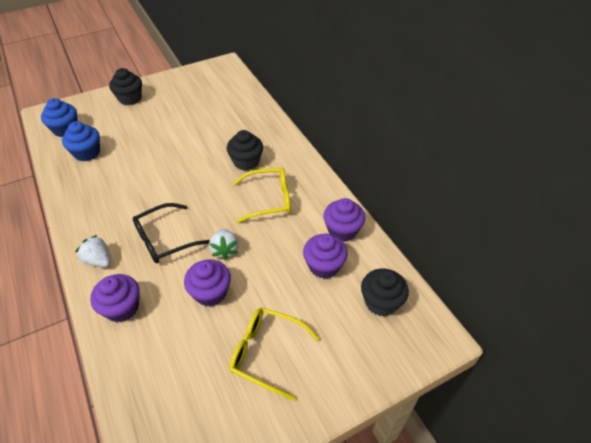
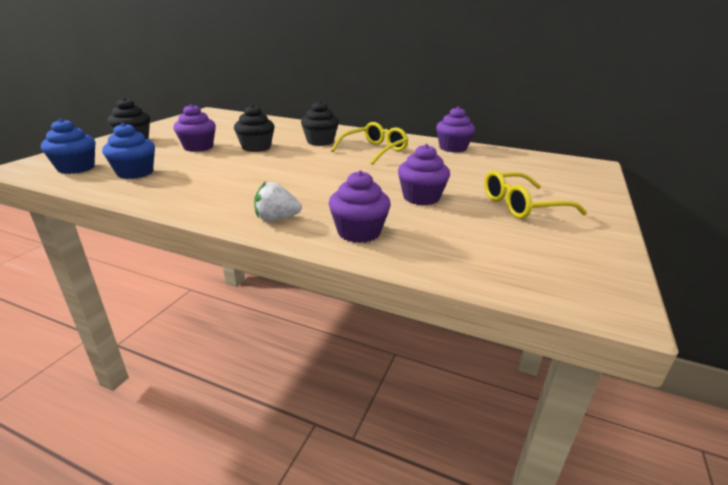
camera: 40 degrees left, 20 degrees down
black glasses [132,203,210,263] -> none
white strawberry [209,229,239,260] -> none
purple cupcake [303,234,348,279] -> purple cupcake moved to [173,104,216,152]
black cupcake [361,269,409,316] -> black cupcake moved to [234,105,275,152]

